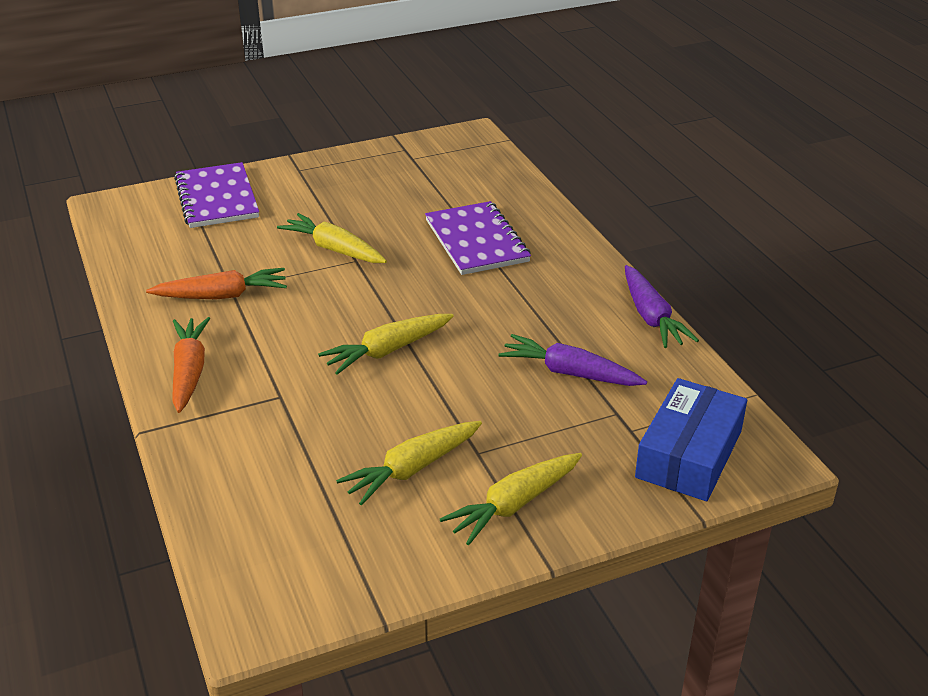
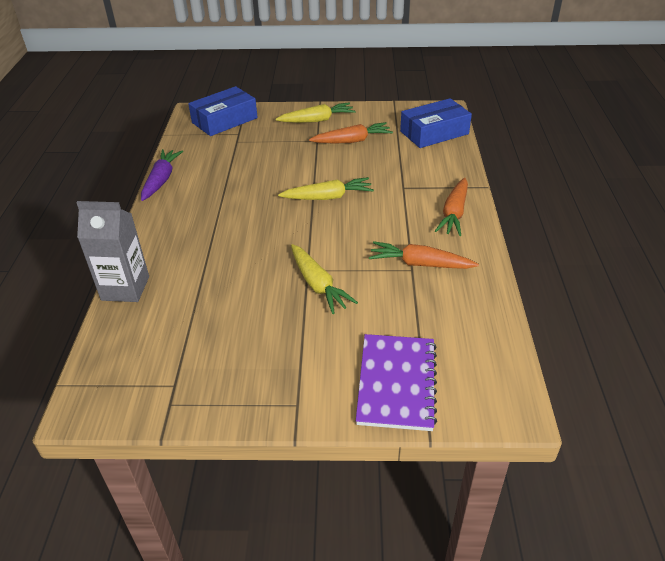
camera: 155 degrees left, 5 degrees up
yellow carrot [336,421,482,506] -> orange carrot [309,122,393,143]
purple notebook [425,201,531,275] -> none
purple carrot [498,334,647,386] -> none
none -> grey carton [76,201,149,302]
none -> blue box [400,98,472,148]

